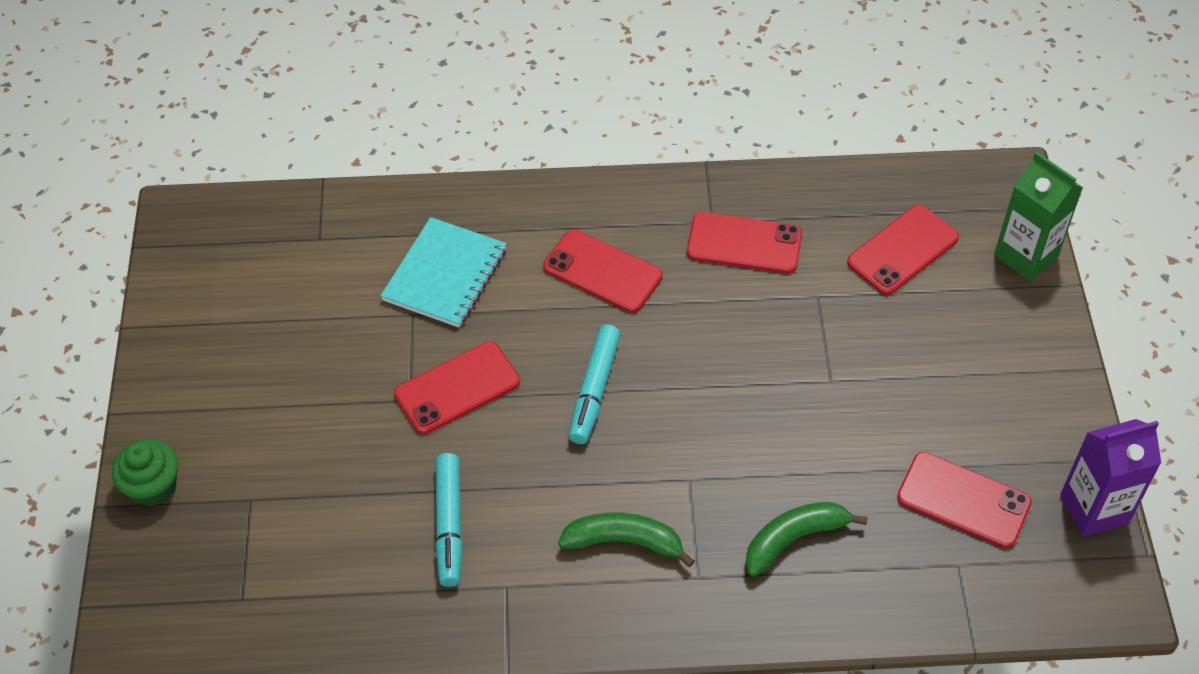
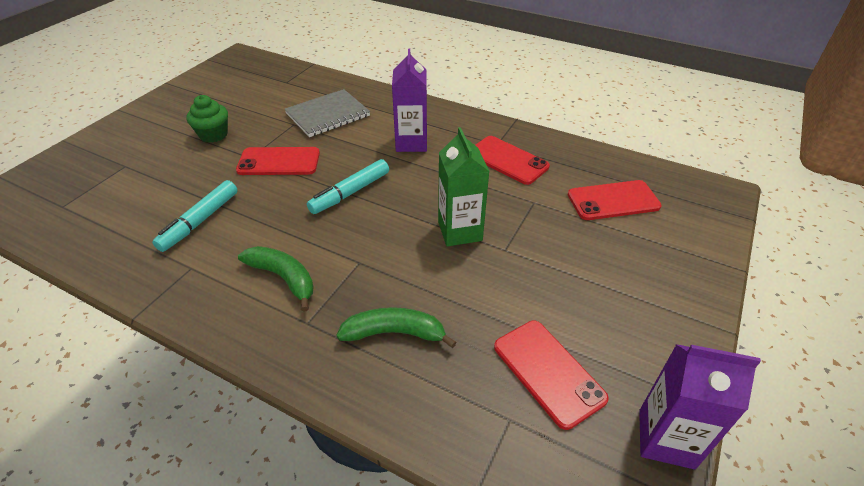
camera: 30 degrees right, 10 degrees down
green cupcake [112,439,178,507] -> green cupcake moved to [186,95,228,143]
turquoise notebook [381,217,507,328] -> grey notebook [285,89,370,137]
red phone [543,229,663,313] -> purple carton [392,49,427,152]
green carton [994,152,1083,281] -> green carton moved to [438,127,490,246]

